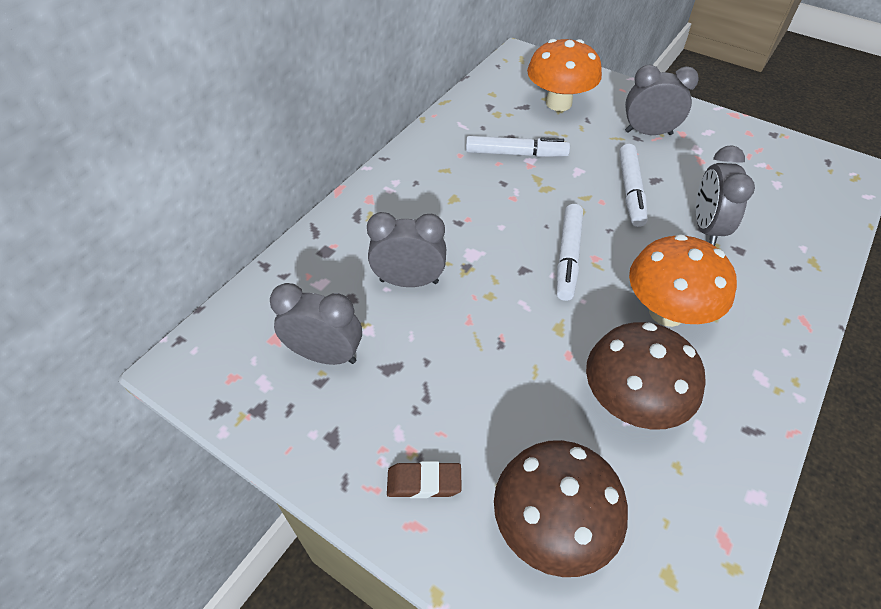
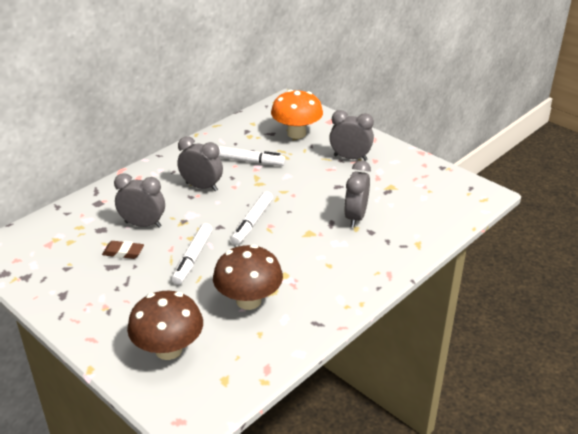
camera: 10 degrees right, 15 degrees down
grey clock [270,283,362,365] -> grey clock moved to [177,136,223,191]
brown eraser [387,461,462,498] -> brown eraser moved to [102,241,144,259]
white marker [619,144,648,227] -> white marker moved to [172,223,213,285]
orange mushroom [629,234,737,327] -> none

